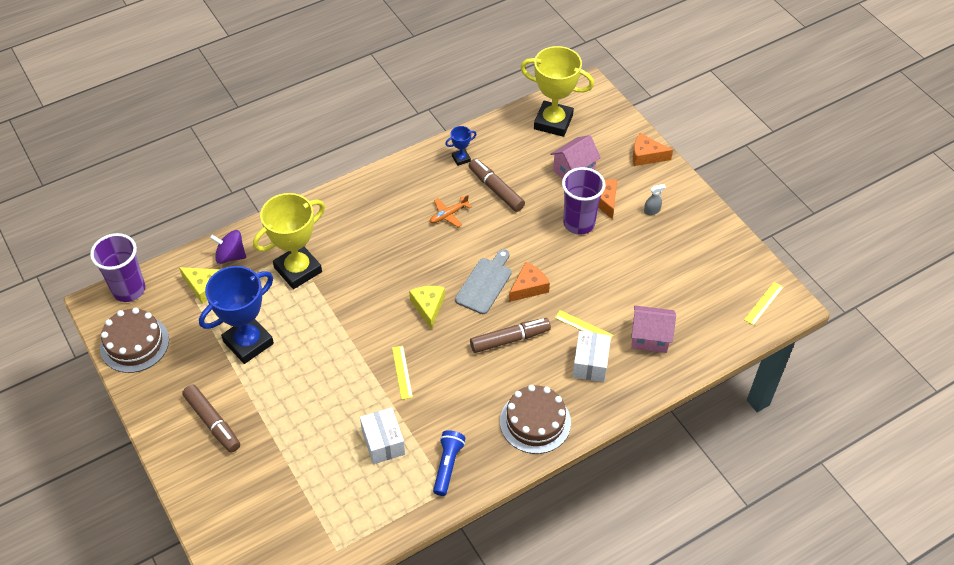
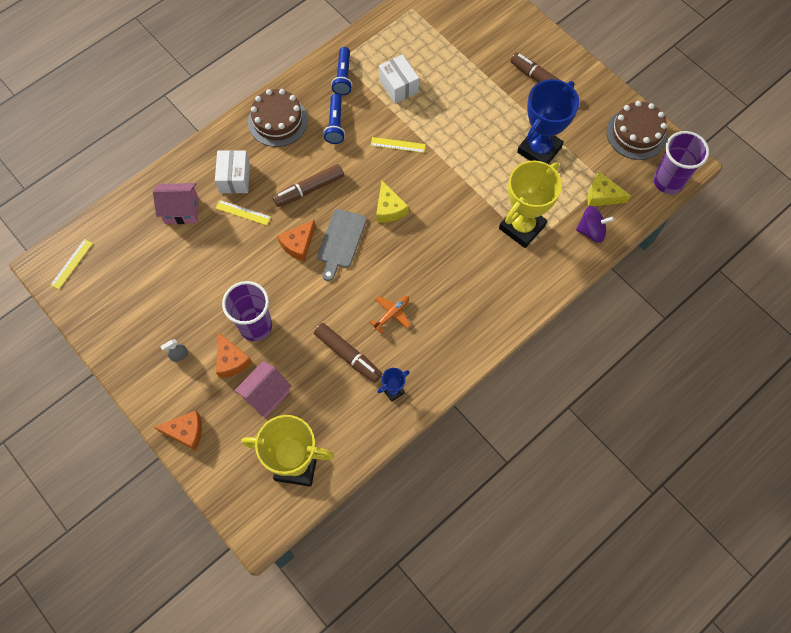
camera: 170 degrees right, 15 degrees up
yellow ruler [392,346,413,400] -> yellow ruler turned 60 degrees counterclockwise [371,137,426,153]
none -> blue flashlight [323,94,345,144]

